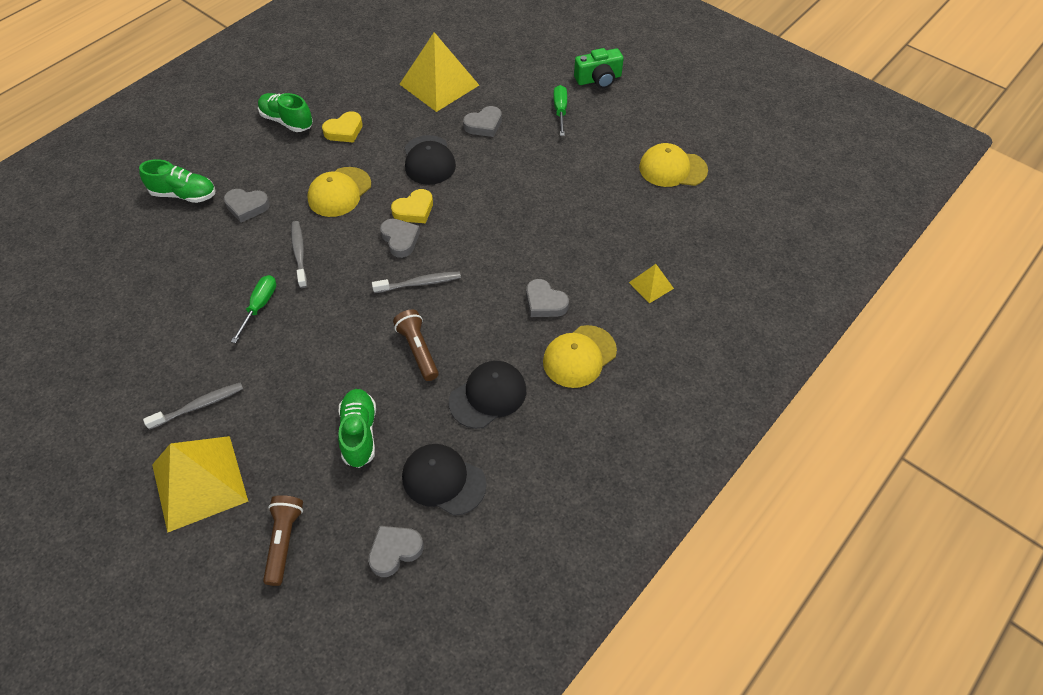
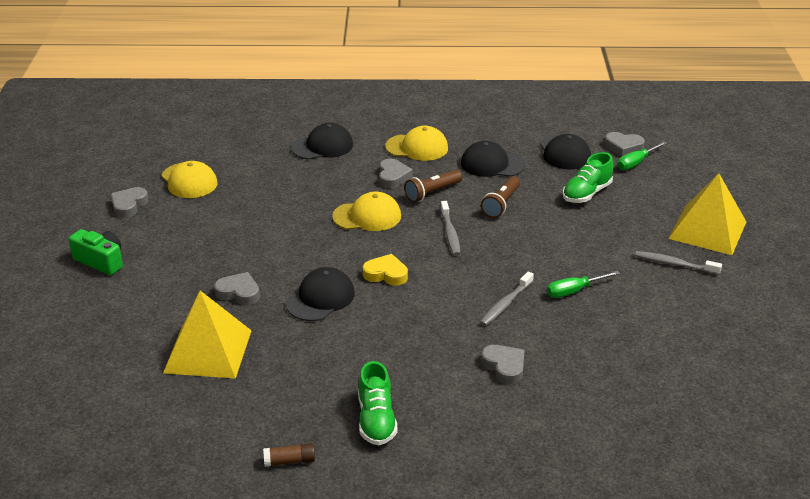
camera: 130 degrees left, 20 degrees down
green shoe [139,159,215,203] -> none
brown flashlight [263,495,303,586] -> brown flashlight moved to [404,170,462,202]
yellow cap [307,167,371,217] -> yellow cap moved to [332,192,401,231]
yellow heart [322,111,363,143] -> none
grey toothbrush [372,272,461,293] -> grey toothbrush turned 135 degrees counterclockwise [440,201,460,256]
grey heart [380,219,420,258] -> grey heart moved to [111,187,148,218]
green screwdriver [553,85,567,136] -> green screwdriver moved to [618,141,667,170]
yellow pyramid [629,264,674,303] -> black cap [291,123,353,159]
none -> brown glue stick [263,443,315,467]

